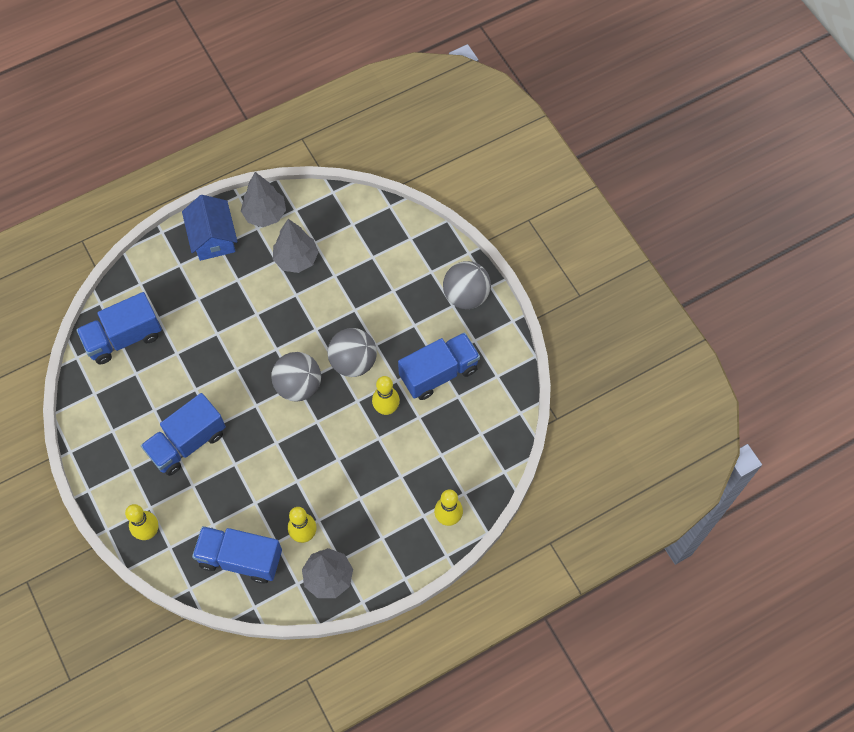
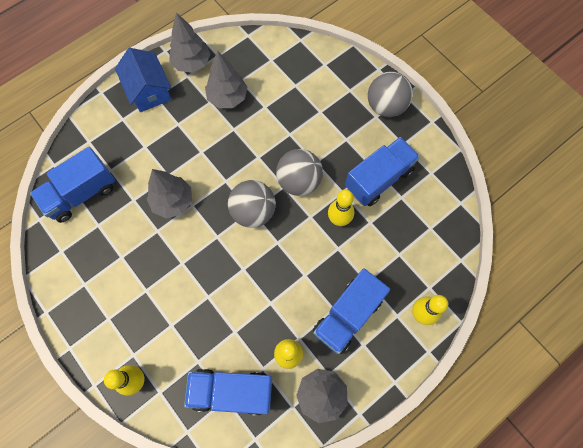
camera: 10 degrees left, 5 degrees up
blue truck [141,393,226,476] -> blue truck moved to [313,268,390,354]
none -> grey tree [147,169,192,219]

